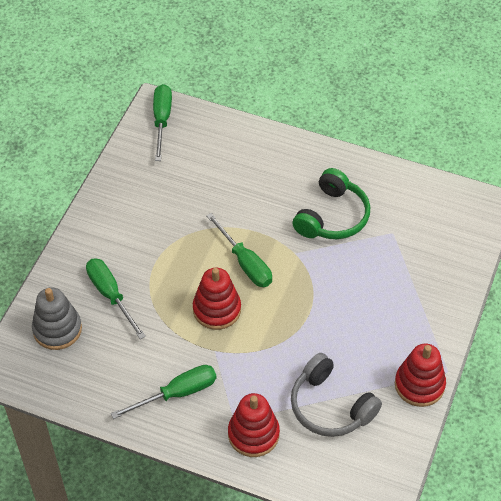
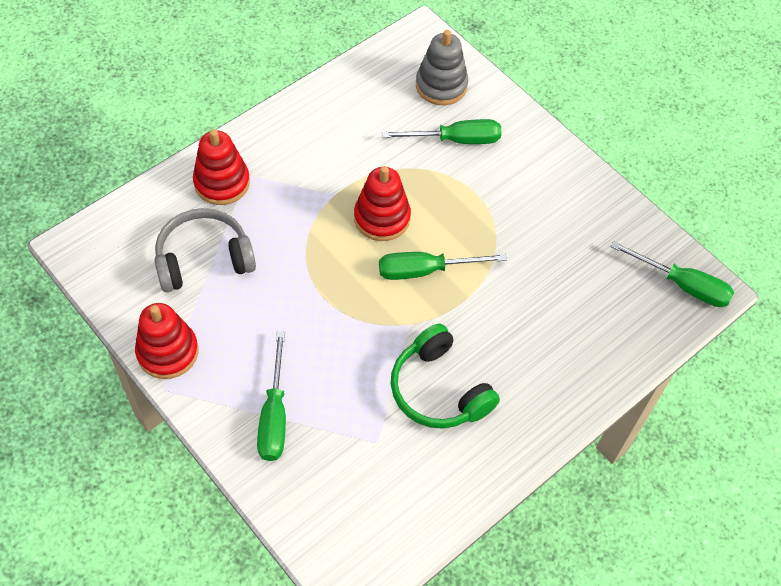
camera: 115 degrees right, 5 degrees up
green screwdriver [111,365,216,419] -> green screwdriver moved to [257,332,286,461]

